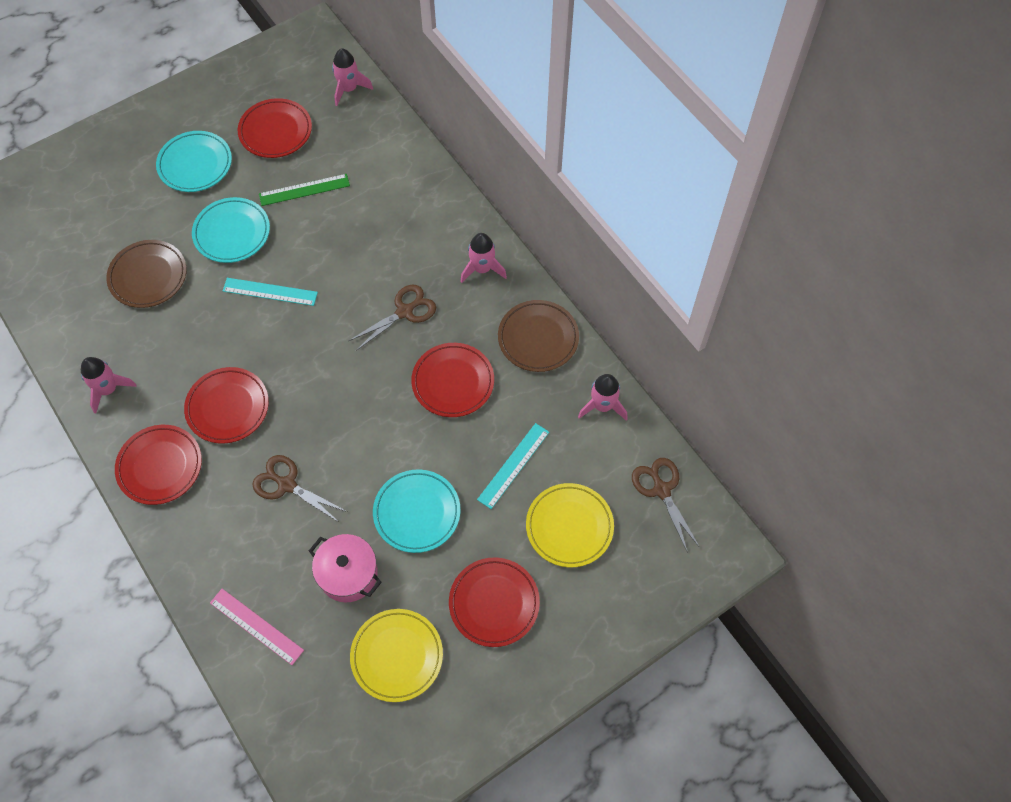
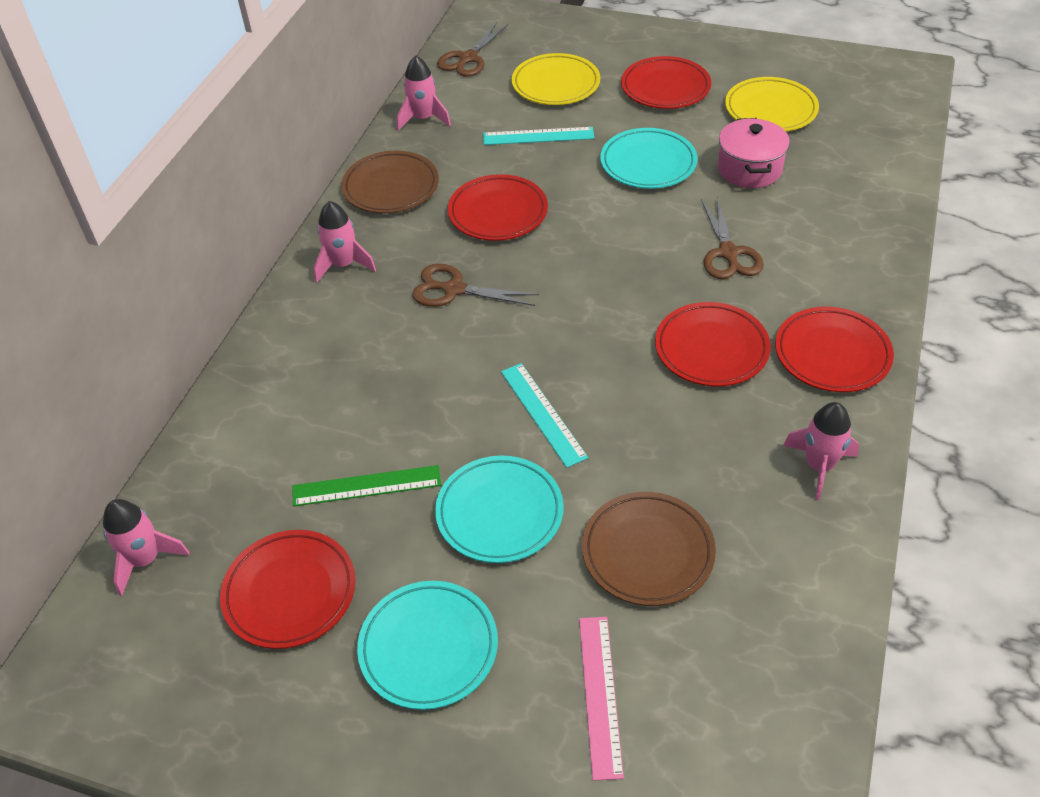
camera: 125 degrees left, 15 degrees down
pink ruler [210,589,304,665] -> pink ruler moved to [579,617,624,781]
green ruler [259,174,350,206] -> green ruler turned 45 degrees counterclockwise [293,465,441,506]

